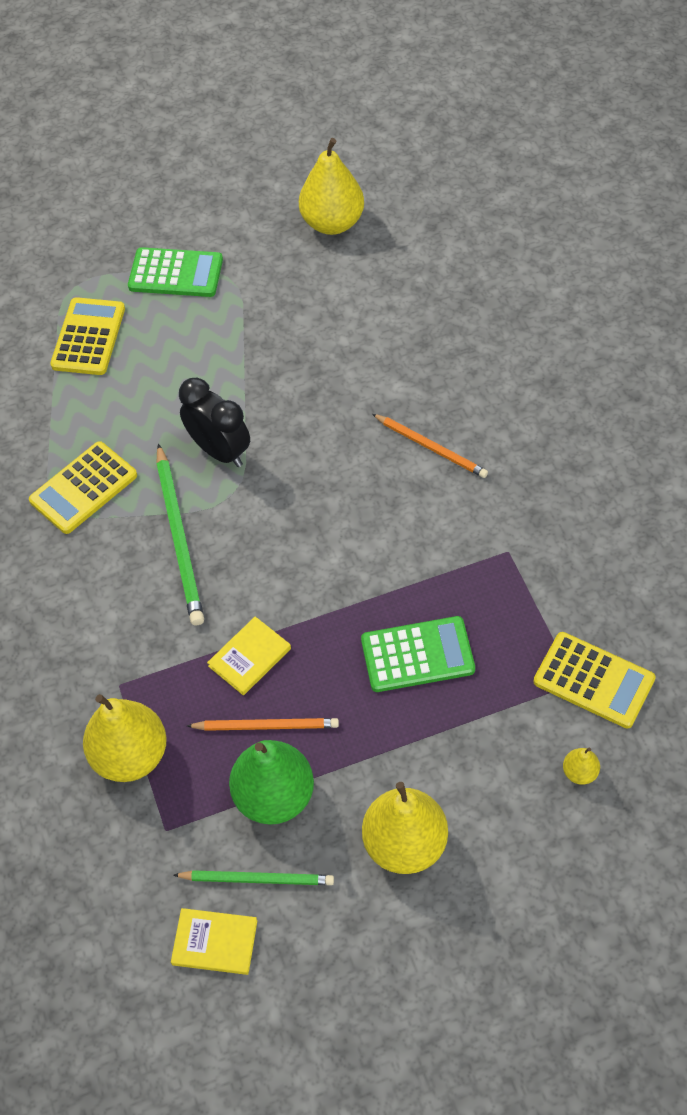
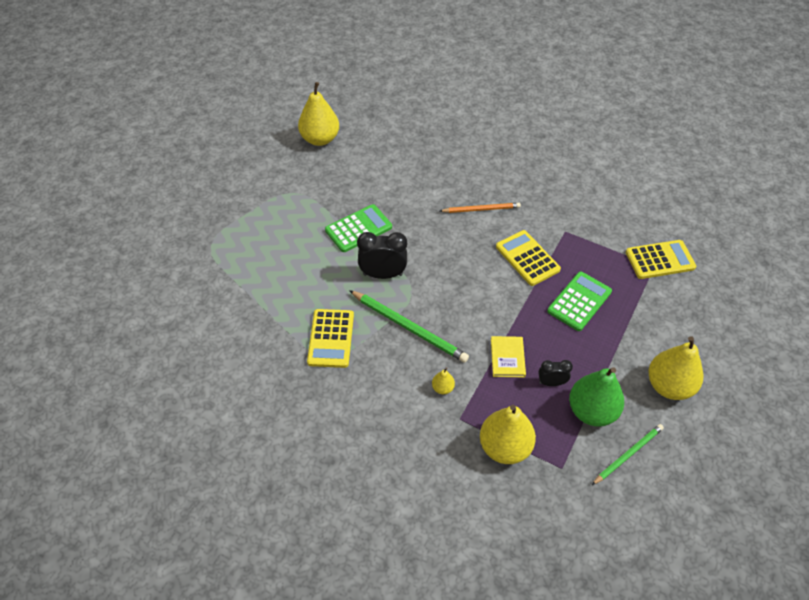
camera: 45 degrees left, 5 degrees down
yellow calculator [50,297,125,375] -> yellow calculator moved to [496,230,561,286]
green calculator [128,247,223,297] -> green calculator moved to [325,204,392,252]
yellow book [171,908,257,975] -> none
orange pencil [187,718,339,731] -> black clock [538,360,573,386]
yellow pear [563,748,600,785] -> yellow pear moved to [432,367,455,394]

